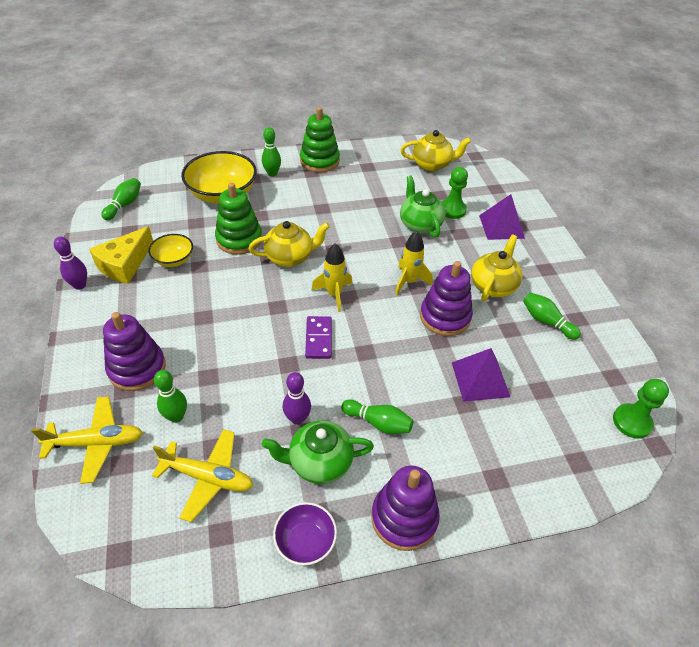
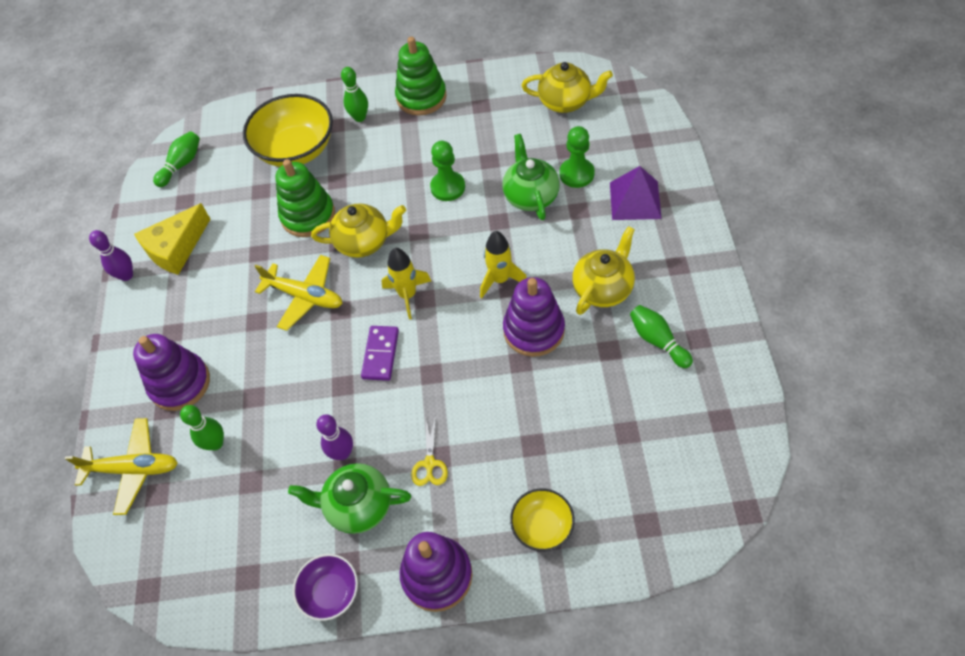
camera: 15 degrees right, 10 degrees up
yellow bowl [148,234,193,267] -> yellow bowl moved to [510,489,575,551]
yellow plane [152,429,253,522] -> yellow plane moved to [254,255,342,331]
green bowling pin [341,399,413,434] -> yellow scissors [411,415,448,486]
purple pyramid [452,348,510,402] -> none
green pawn [613,379,669,439] -> green pawn moved to [430,141,465,201]

